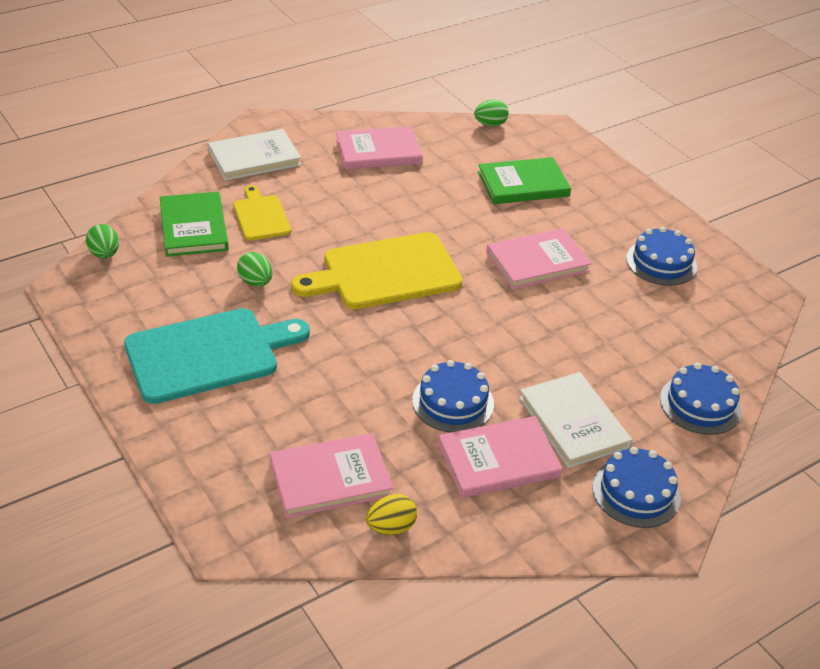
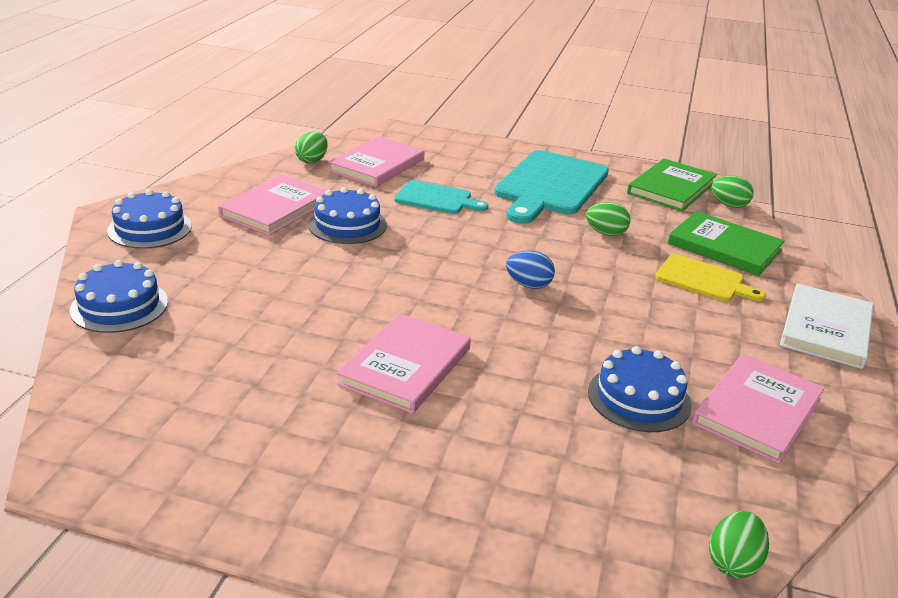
camera: 140 degrees right, 10 degrees down
yellow cutting board [291,232,463,309] -> blue egg [506,250,555,289]
yellow egg [366,494,417,535] -> green egg [295,131,328,163]
green book [478,157,571,204] -> green book moved to [627,158,717,212]
white book [519,372,632,468] -> none
blue cake [626,227,697,286] -> blue cake moved to [588,346,691,432]
none -> turquoise cutting board [394,180,488,214]

